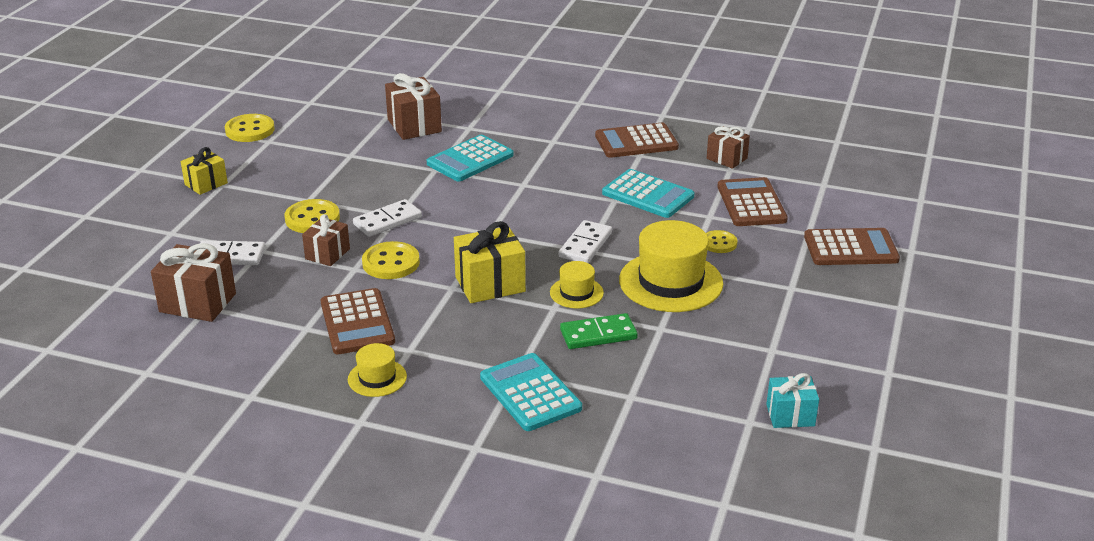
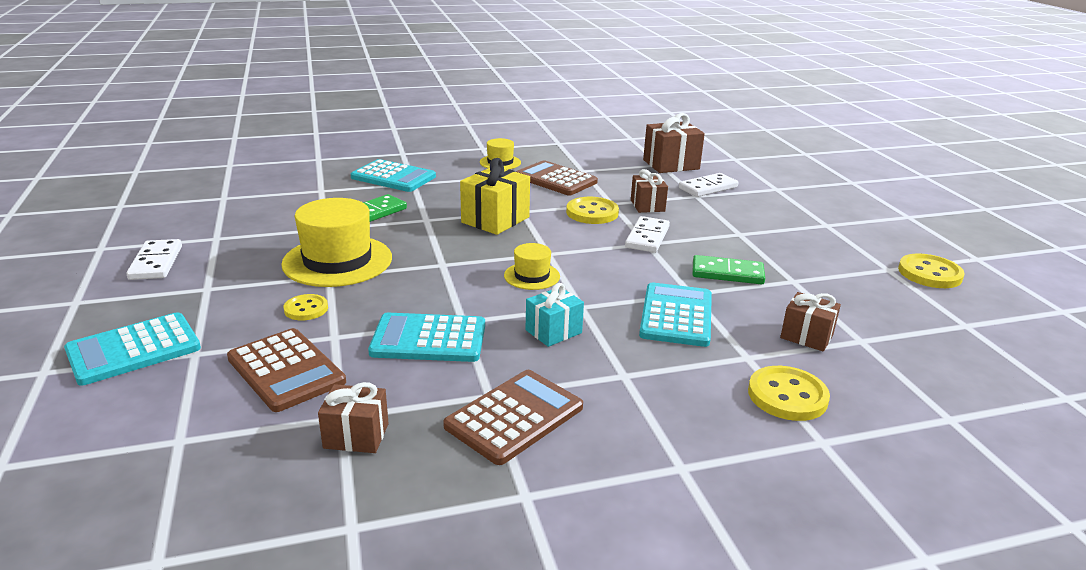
camera: 145 degrees right, 5 degrees down
yellow gift [181,147,228,195] -> none
yellow button [285,199,340,233] -> yellow button moved to [748,366,830,421]
brown gift [385,73,442,140] -> brown gift [780,292,841,352], size x0.63
yellow hat [550,261,604,308] -> yellow hat moved to [504,243,560,290]
white domino [559,220,612,263] -> white domino moved to [126,239,182,280]
turquoise gift [766,373,819,428] -> turquoise gift moved to [526,283,584,347]
brown calculator [804,228,900,265] -> turquoise calculator [64,312,201,386]
none -> green domino [692,255,765,284]

